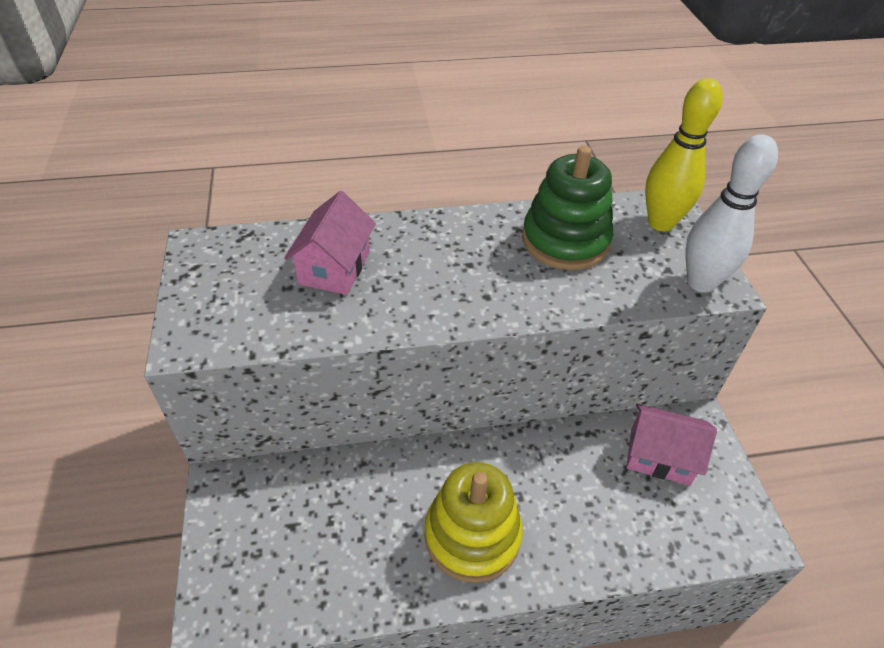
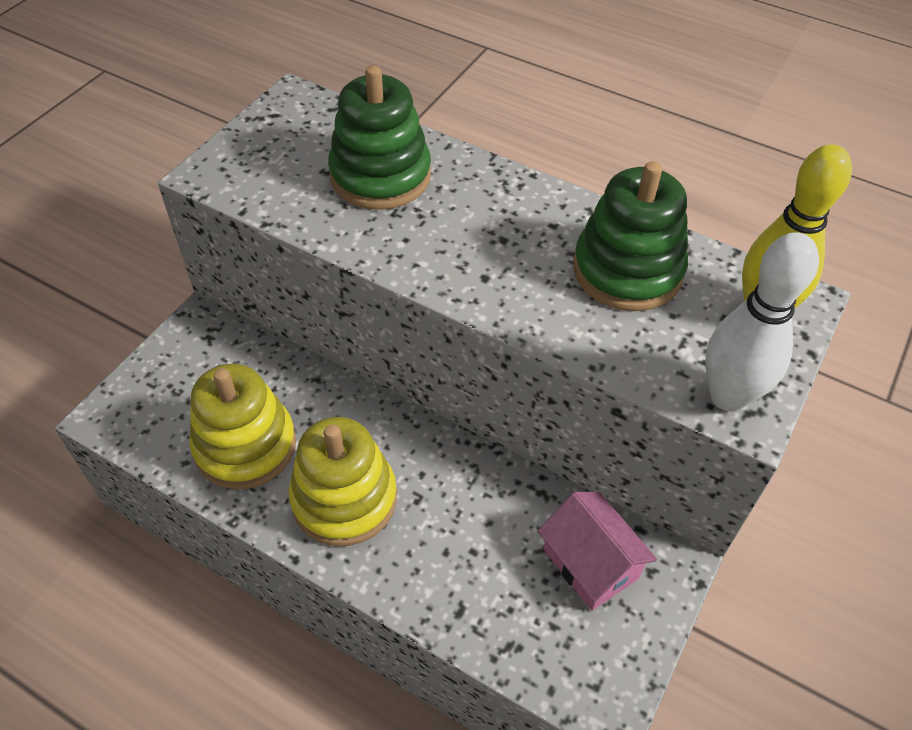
camera: 40 degrees right, 5 degrees up
pink house [284,191,376,295] -> green stacking toy [328,65,431,210]
none -> yellow stacking toy [190,364,296,489]

